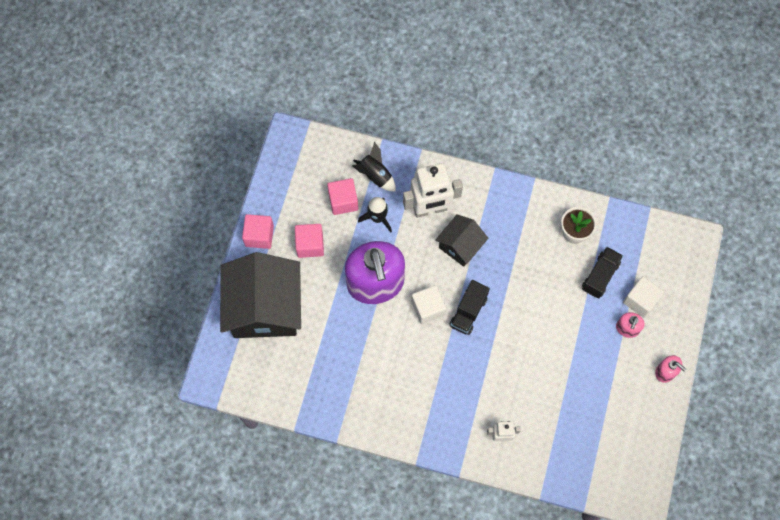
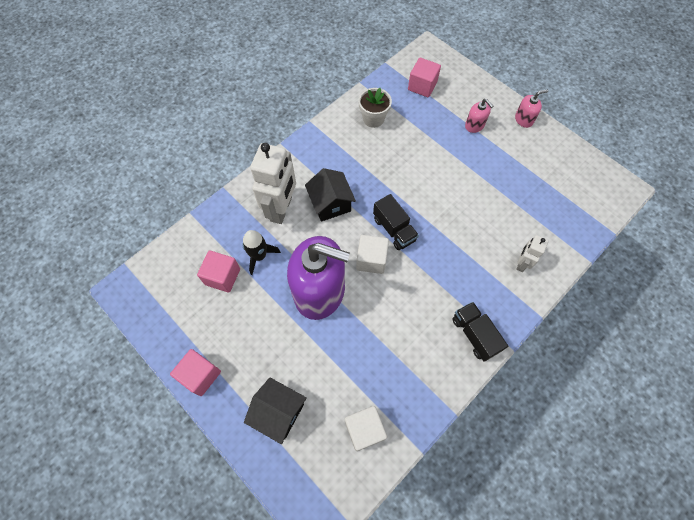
camera: 60 degrees left, 5 degrees down
black house [220,252,301,338] -> black house [244,378,307,444], size x0.52
pink cube [295,224,324,258] -> pink cube moved to [408,58,441,97]
black rocket [353,142,396,191] -> none
black truck [582,247,623,299] -> black truck moved to [452,302,508,362]
white cube [623,276,664,318] -> white cube moved to [345,406,387,451]

